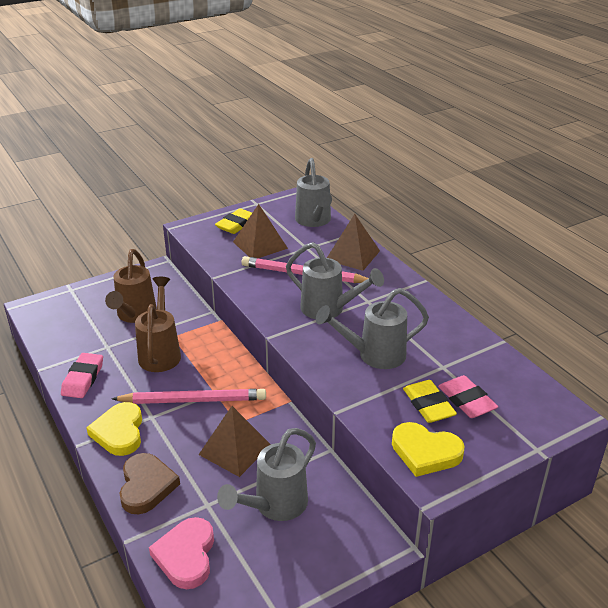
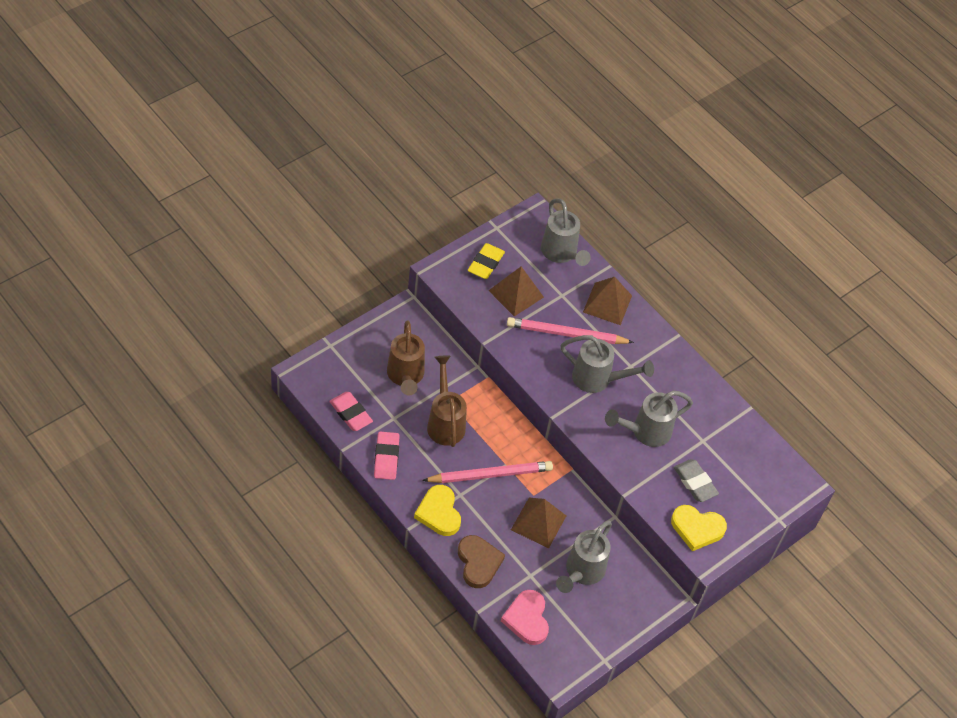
camera: 15 degrees left, 20 degrees up
yellow eraser [403,380,457,423] -> grey eraser [674,459,719,502]
pink eraser [438,375,498,418] -> pink eraser moved to [329,392,373,431]

